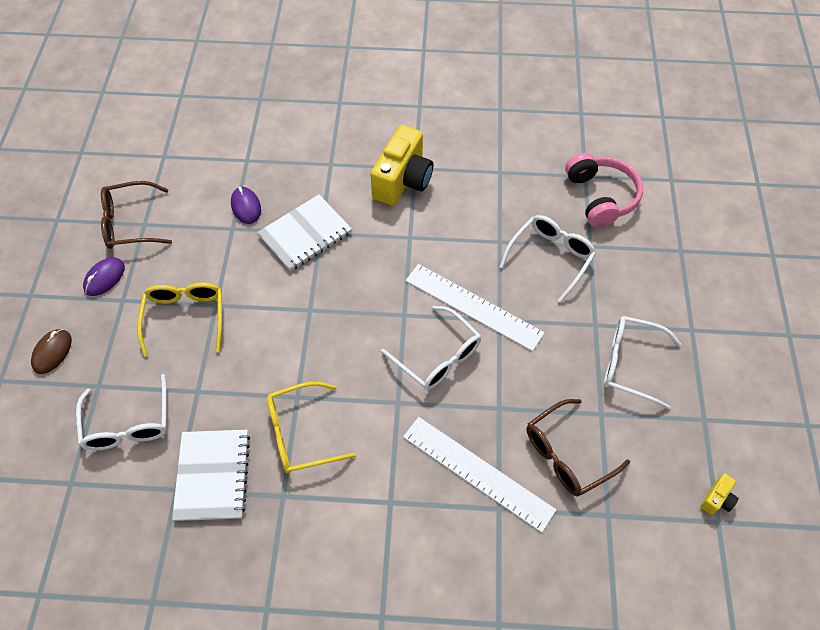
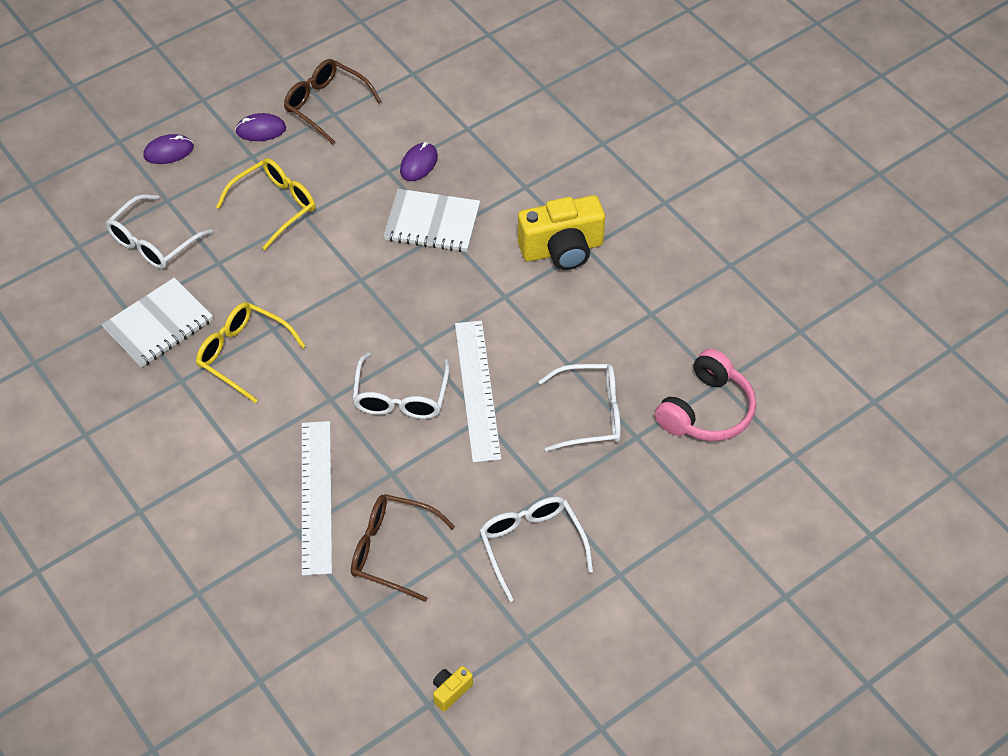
camera: 50 degrees right, 5 degrees down
brown mouse [31,329,72,374] -> purple mouse [144,134,194,164]
yellow camera [700,473,739,515] -> yellow camera turned 135 degrees clockwise [433,666,473,711]

